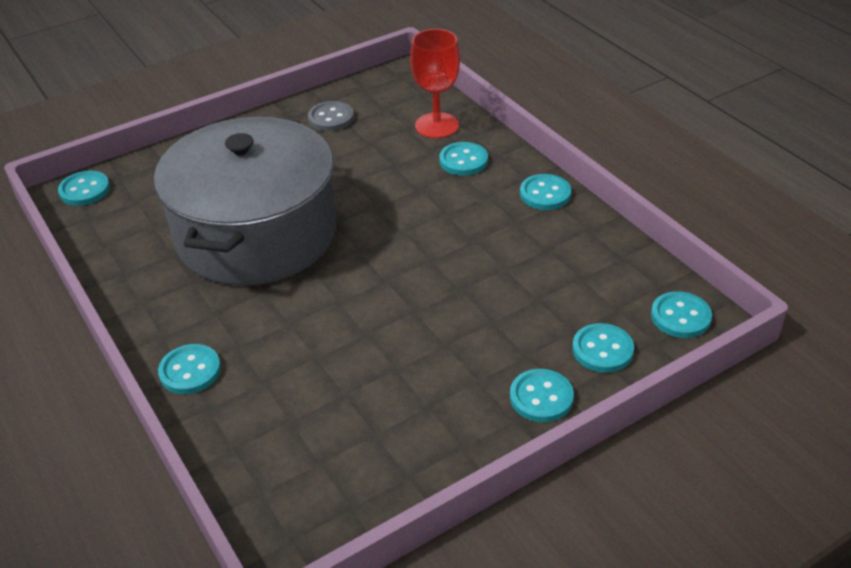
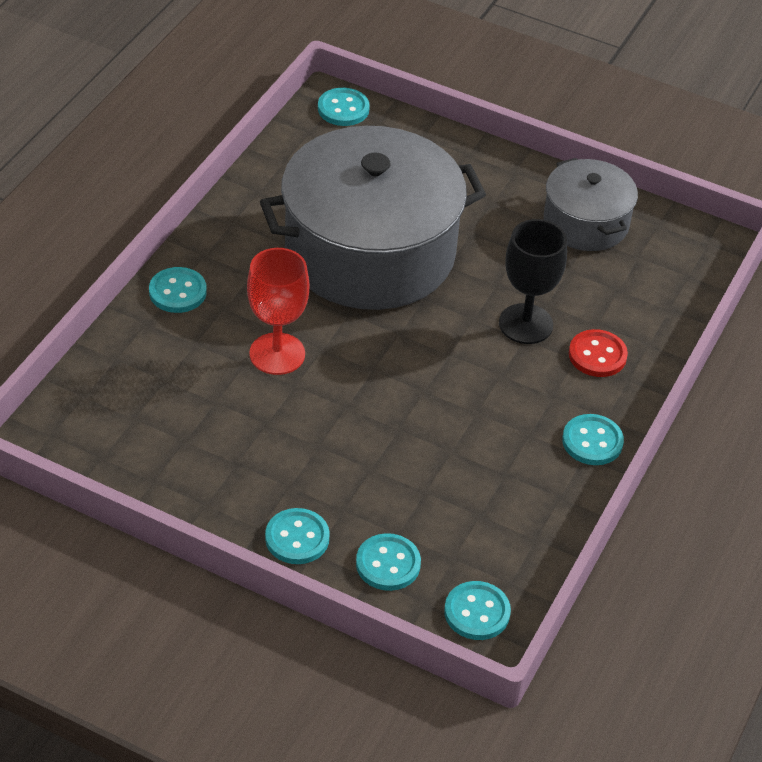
camera: 55 degrees right, 5 degrees up
grey button [308,101,354,131] -> grey pot [544,158,638,251]
red goblet [410,29,460,138] -> red goblet moved to [247,248,309,375]
turquoise button [439,142,488,175] -> red button [569,329,628,377]
none -> black goblet [499,219,567,344]

